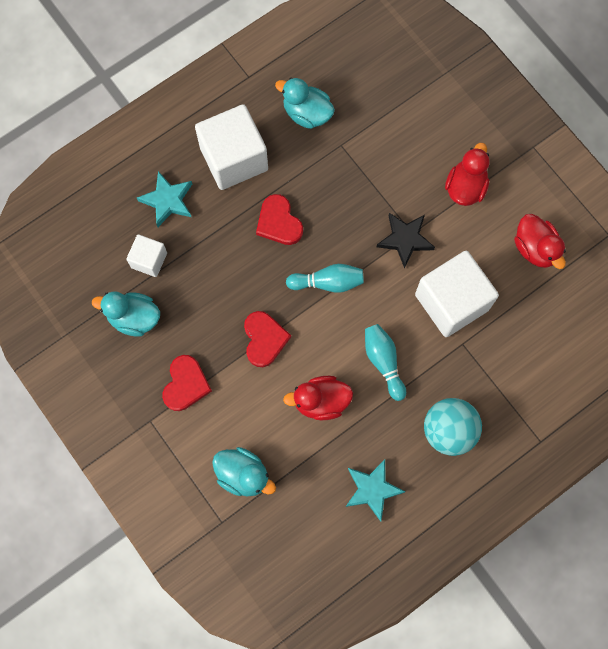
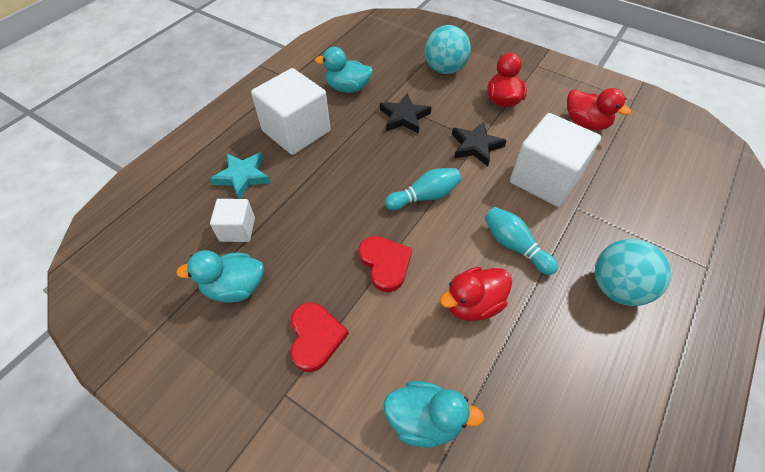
camera: 20 degrees left, 20 degrees down
red heart [256,194,303,245] -> none
turquoise star [346,460,405,522] -> none
none -> black star [380,94,431,134]
none -> turquoise ball [425,25,471,74]

